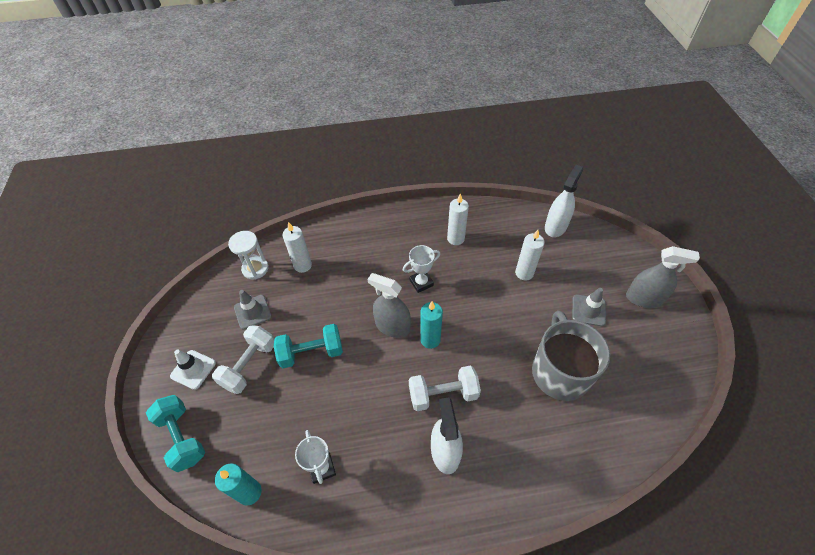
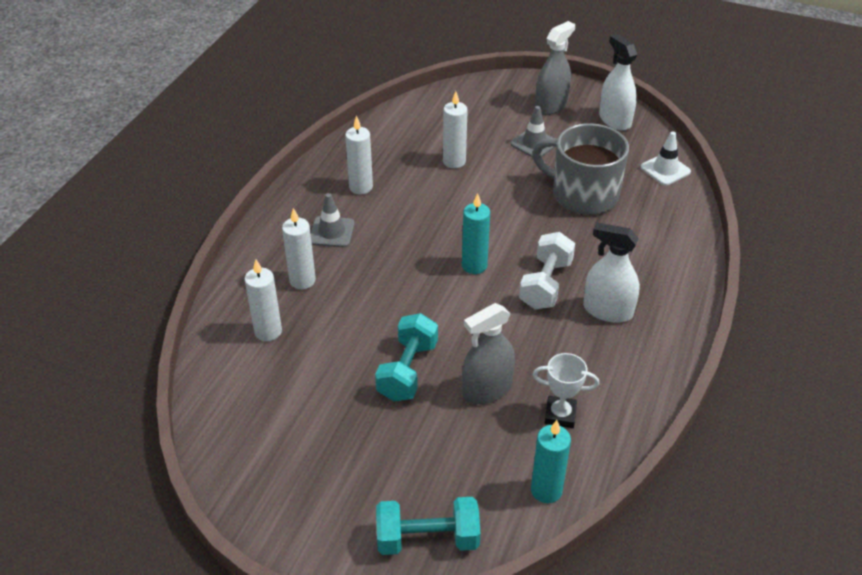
camera: 60 degrees left, 10 degrees down
white traffic cone [170,350,216,390] -> white traffic cone moved to [640,131,691,185]
white dumbbell [212,325,274,394] -> none
white hourglass [228,231,269,279] -> none
grey traffic cone [234,290,272,330] -> grey traffic cone moved to [310,193,355,247]
grey spray bottle [367,273,411,338] -> grey spray bottle moved to [462,303,515,404]
white trophy [403,245,440,293] -> none
white spray bottle [545,165,583,237] -> white spray bottle moved to [599,34,637,131]
none -> white candle [282,208,316,289]

